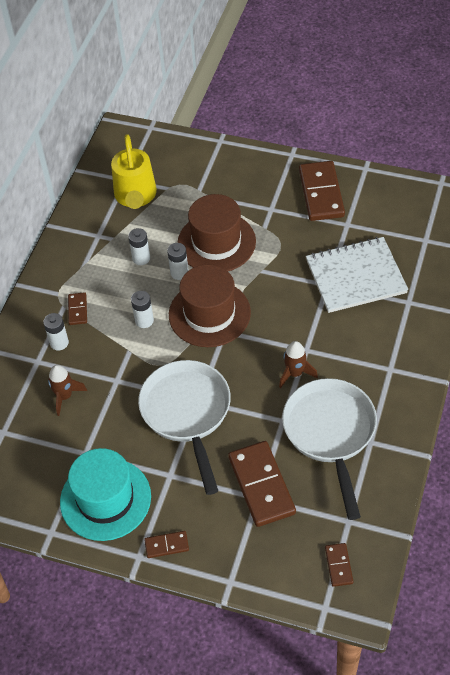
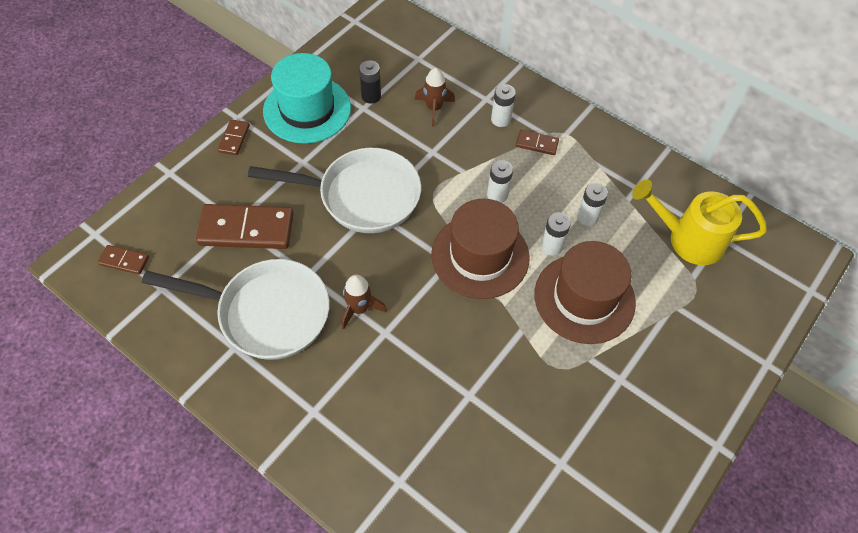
camera: 105 degrees right, 5 degrees up
brown domino [299,161,345,221] -> none
white notebook [306,237,408,313] -> none
none -> black battery [359,60,381,104]

